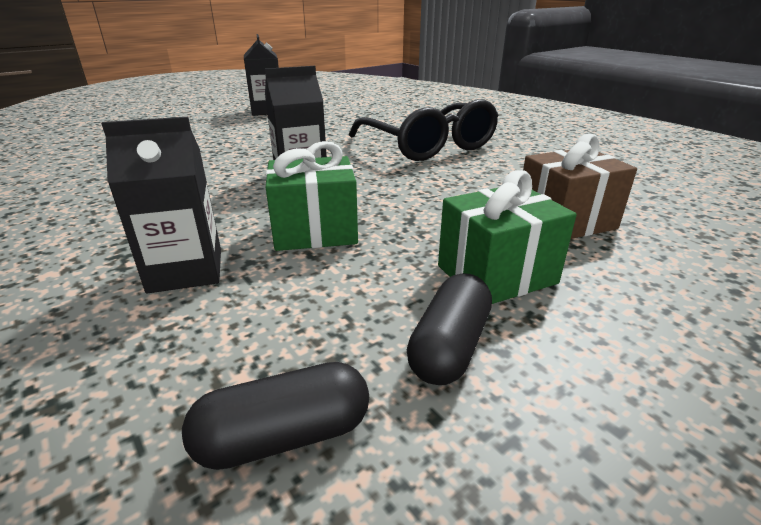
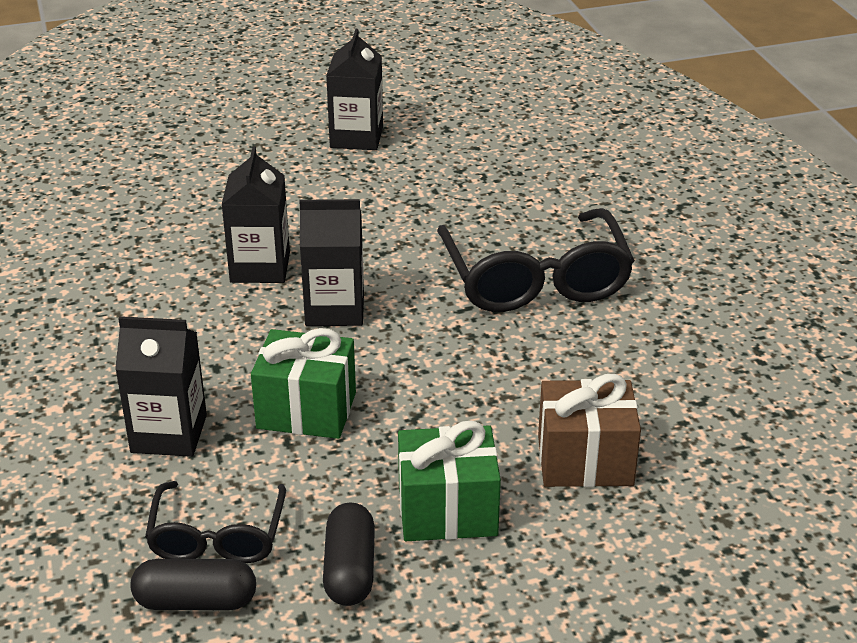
camera: 20 degrees right, 5 degrees up
black capsule [407,273,492,385] -> black capsule turned 45 degrees counterclockwise [323,503,375,606]
none -> black glasses [145,481,286,563]
none -> black carton [221,146,290,283]

